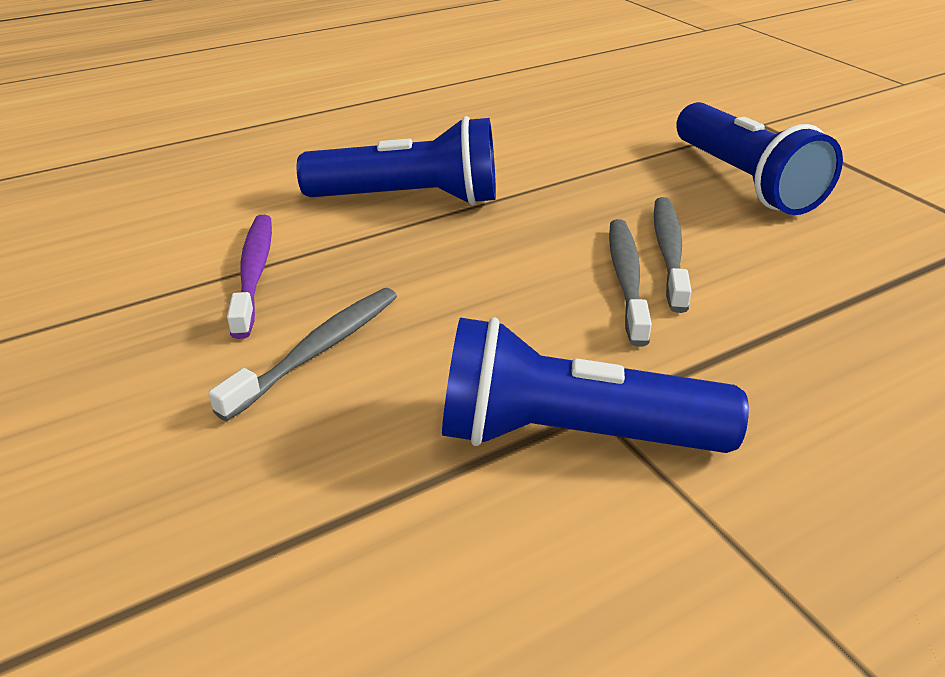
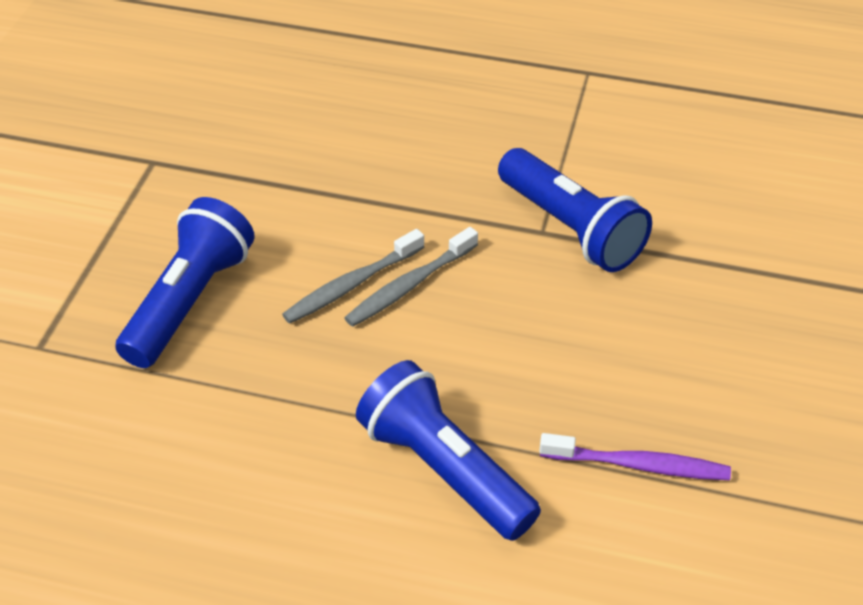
camera: 135 degrees left, 10 degrees up
grey toothbrush [208,288,397,421] -> none
purple toothbrush [227,215,272,339] -> purple toothbrush turned 120 degrees counterclockwise [539,433,731,480]

